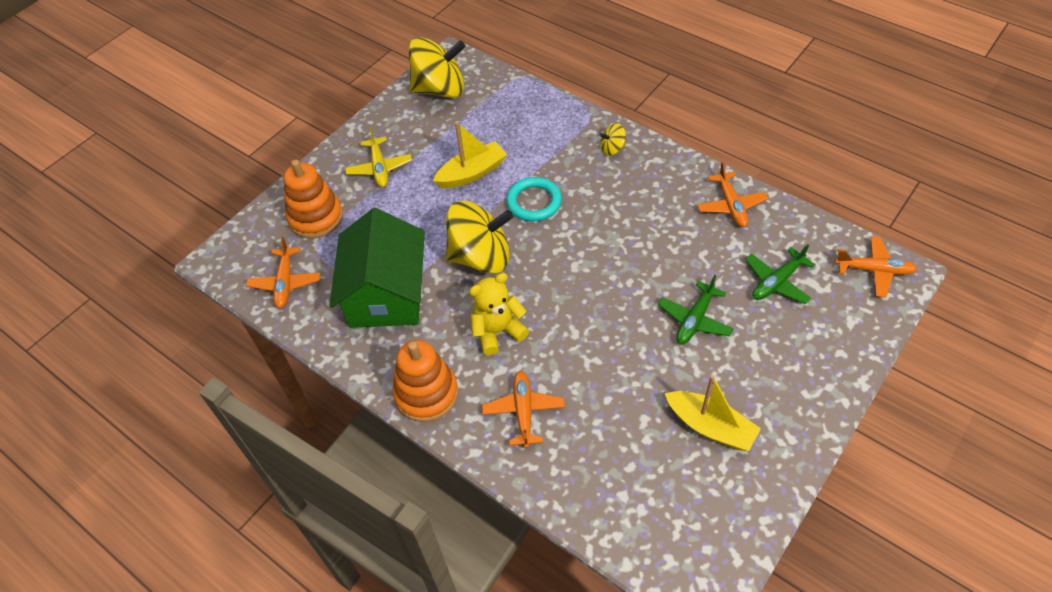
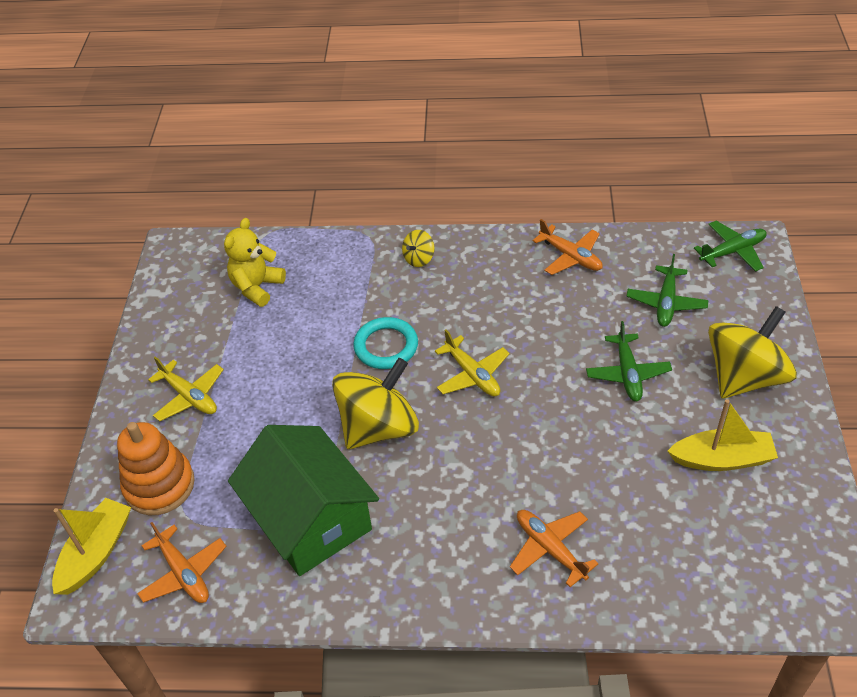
camera: 35 degrees left, 5 degrees down
orange stacking toy [393,340,458,422] -> none
yellow spinning top [408,37,465,98] -> yellow spinning top moved to [708,306,797,398]
yellow boat [433,122,507,188] -> yellow boat moved to [52,498,131,595]
yellow teddy bear [469,273,529,356] -> yellow teddy bear moved to [224,218,286,307]
orange plane [835,236,917,298] -> green plane [694,221,767,272]
none -> yellow plane [435,330,510,396]

